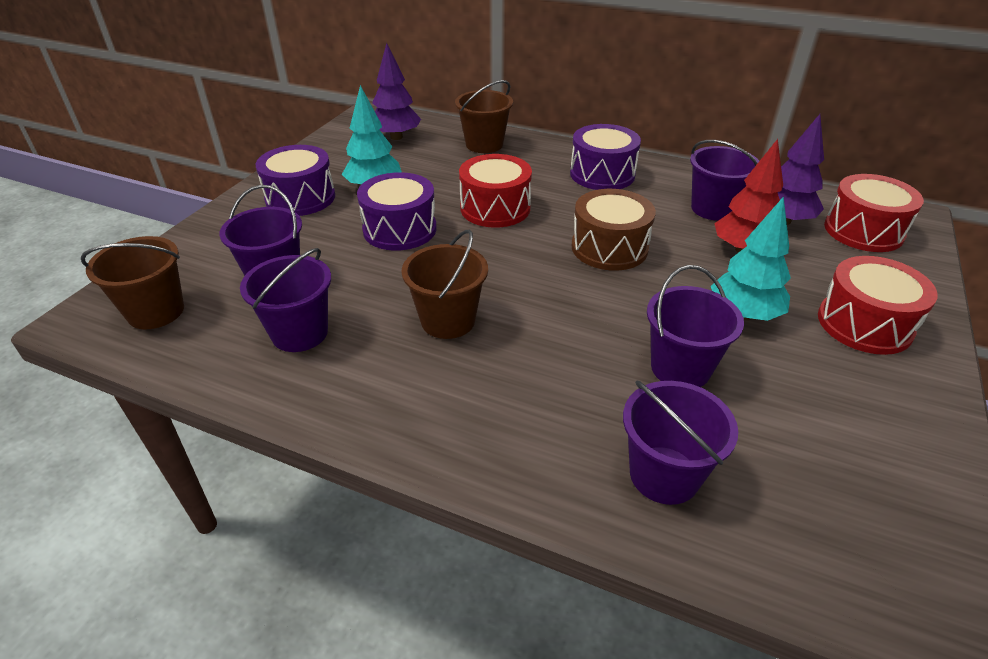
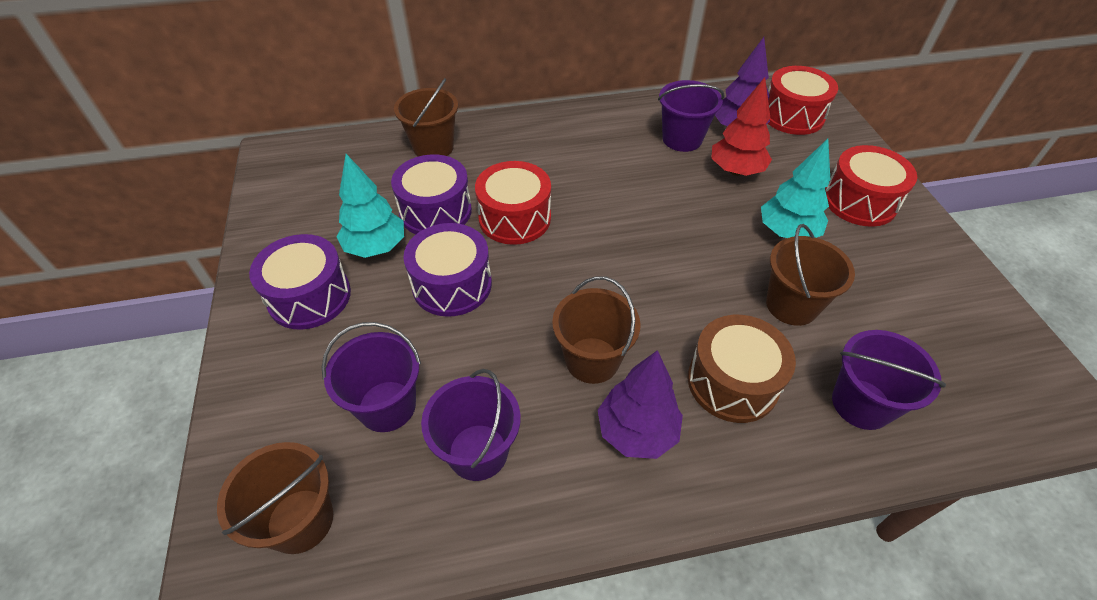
camera: 35 degrees left, 10 degrees up
purple tree [372,43,421,140] -> purple tree moved to [598,350,683,459]
purple drum [570,124,641,190] -> purple drum moved to [391,154,472,234]
brown drum [571,189,656,271] -> brown drum moved to [688,315,796,423]
purple bucket [647,265,744,387] -> brown bucket [766,224,855,326]

